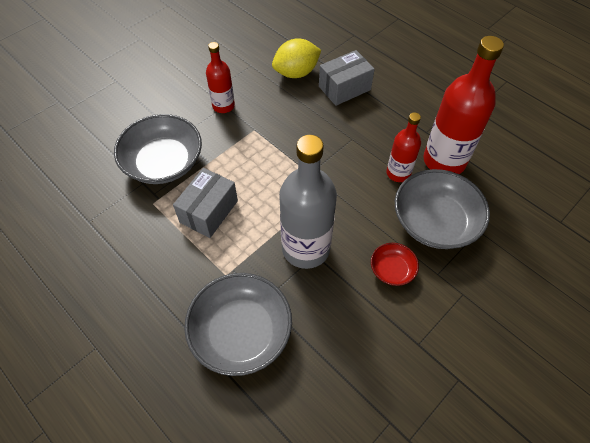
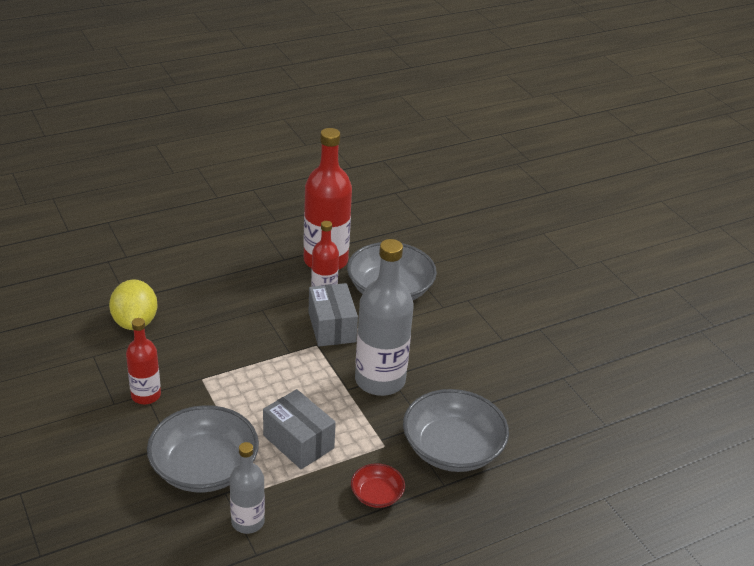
camera: 75 degrees left, 20 degrees down
grey box [319,50,375,106] -> grey box moved to [309,283,358,346]
red bowl [371,243,419,286] -> red bowl moved to [351,463,405,508]
none -> grey bottle [230,442,265,534]

